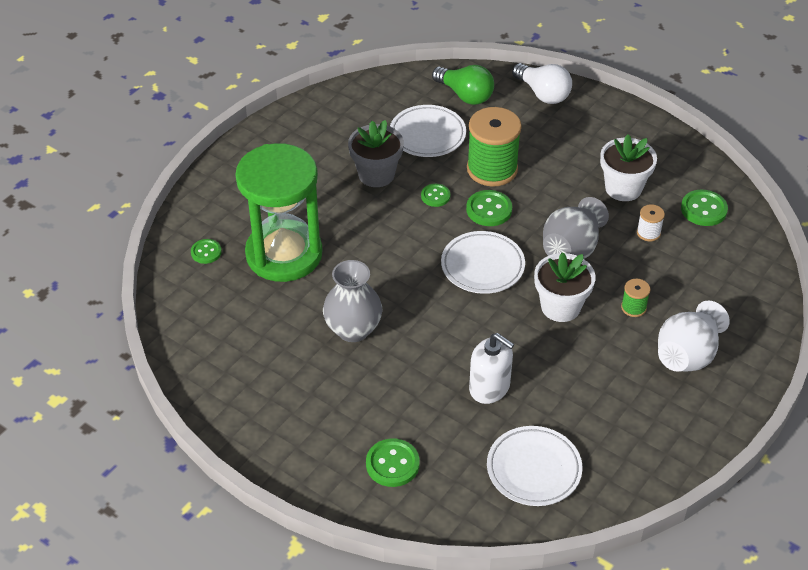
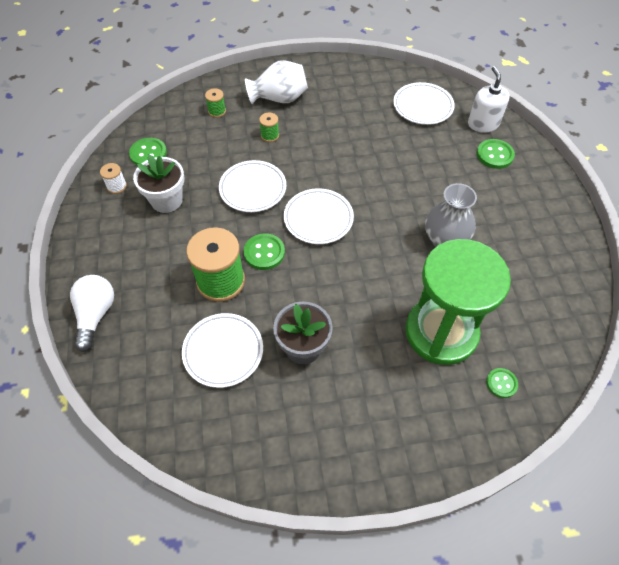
camera: 135 degrees left, 10 degrees up
green button [421,184,450,207] -> none
green light bulb [432,65,494,105] -> none
white soap dispenser [469,333,514,404] -> white soap dispenser moved to [468,66,510,133]
white flower pot [534,252,596,322] -> none
grey vase [543,197,609,259] -> white plate [219,160,286,212]
white spool [637,204,665,241] -> white spool moved to [100,163,127,194]
none -> green spool [205,88,226,118]

